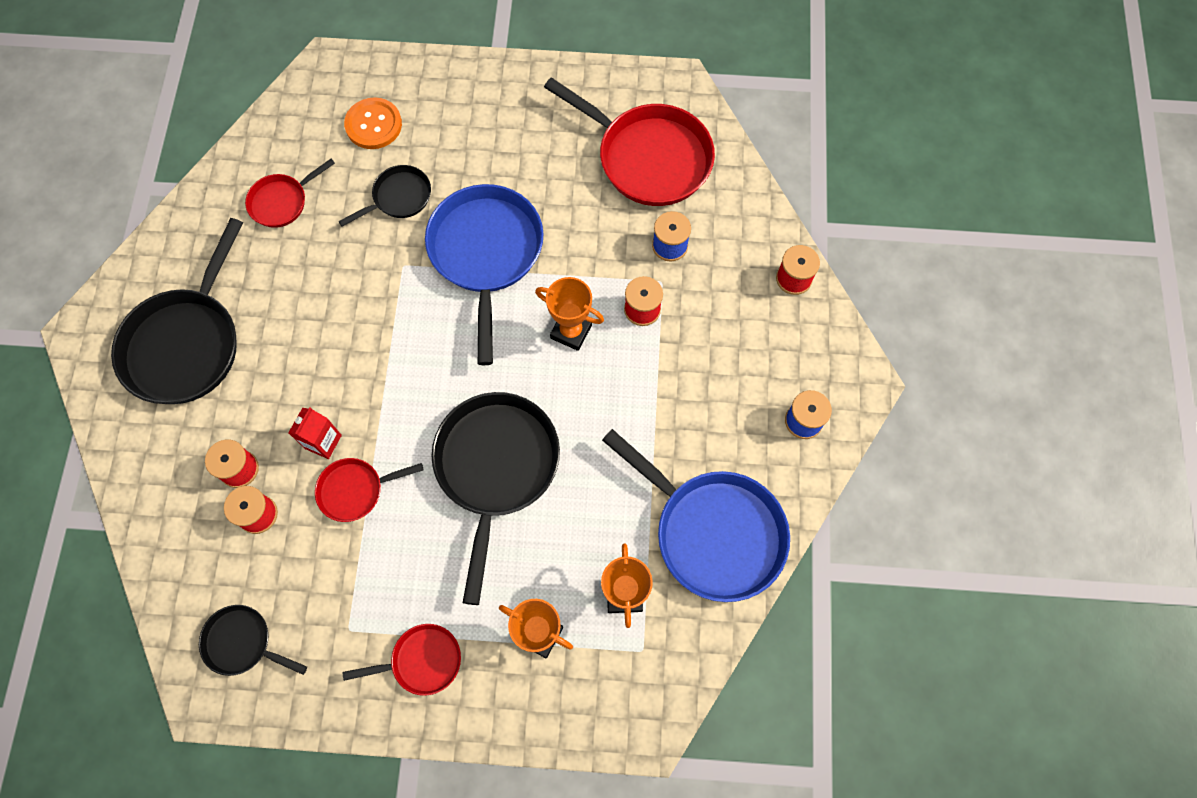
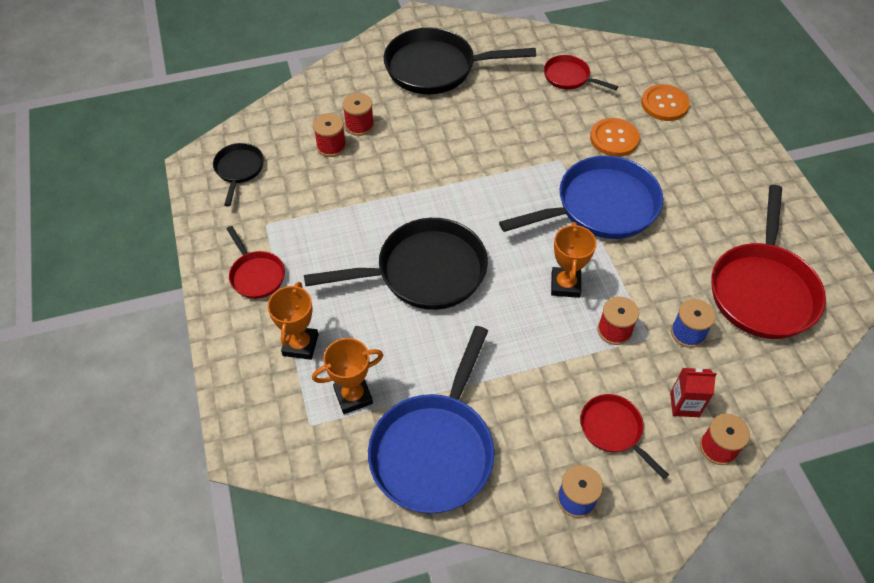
camera: 70 degrees right, 15 degrees down
red carton [288,408,342,459] -> red carton moved to [670,368,717,417]
red pan [315,458,424,522] -> red pan moved to [580,394,669,479]
black pan [338,165,431,226] -> orange button [590,118,640,157]

